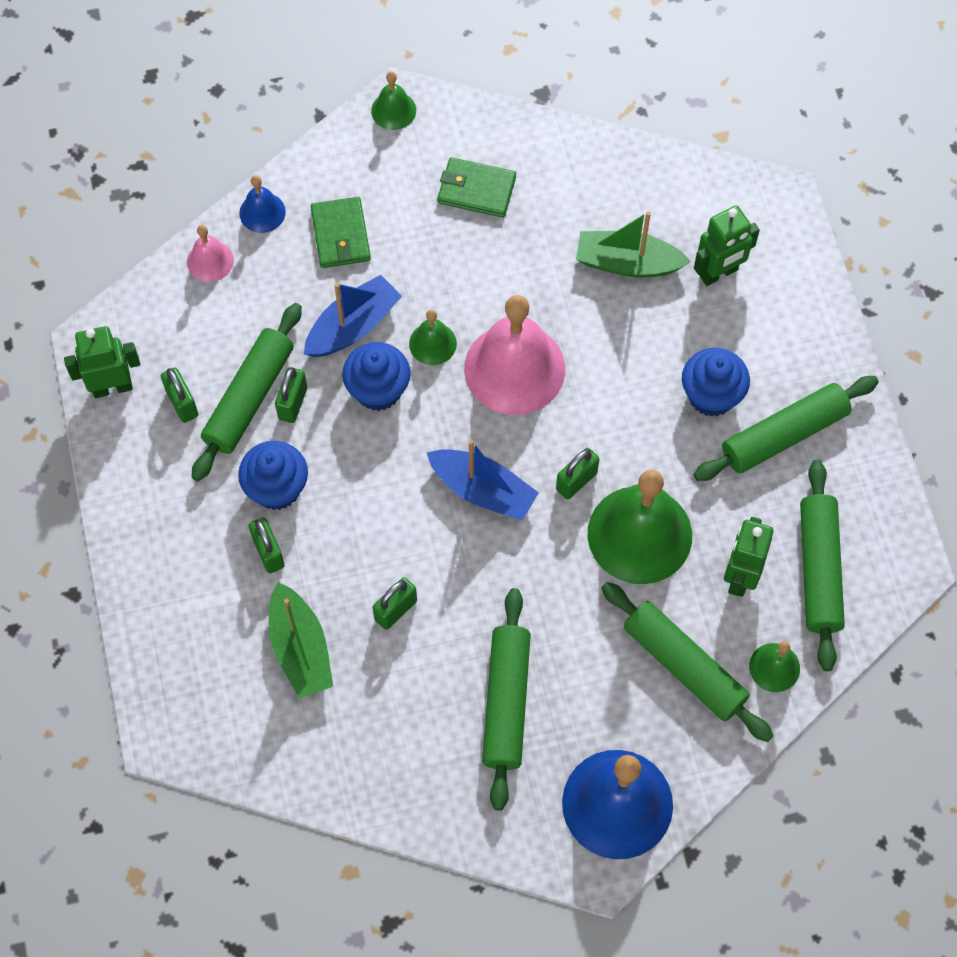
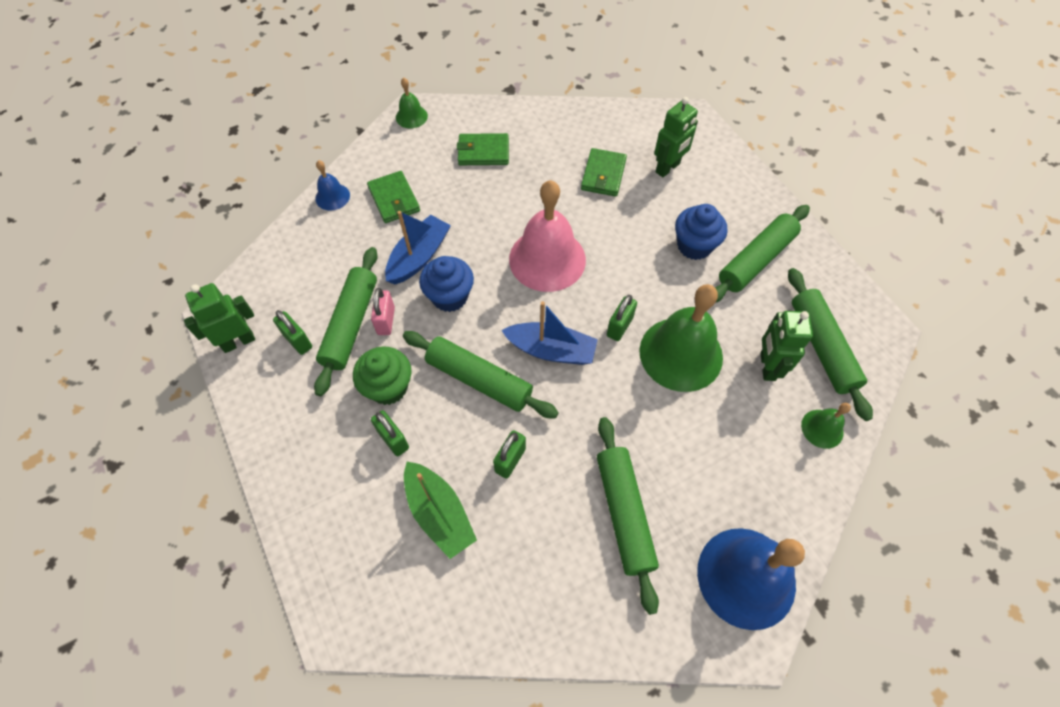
camera: 15 degrees left, 5 degrees down
pink bell [187,225,234,282] -> none
blue cupcake [238,441,308,510] -> green cupcake [353,347,412,405]
green padlock [275,367,307,423] -> pink padlock [371,288,395,335]
green bell [409,310,457,365] -> none
green boat [576,211,691,277] -> green wallet [581,148,627,197]
green rolling pin [601,582,773,742] -> green rolling pin moved to [403,331,559,419]

